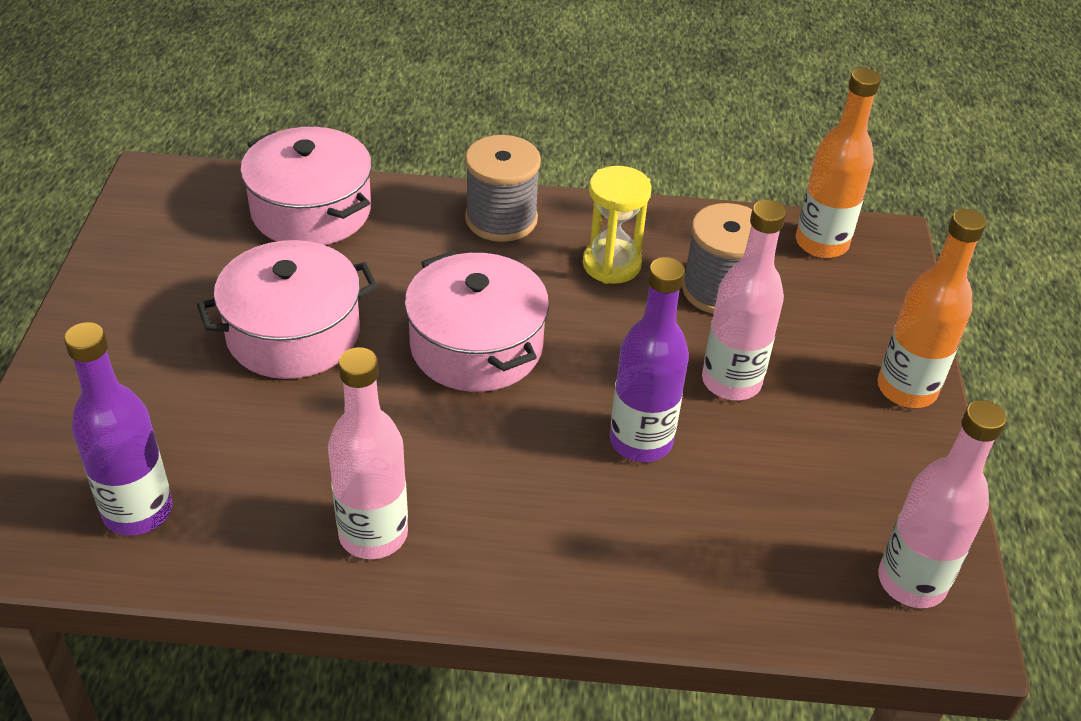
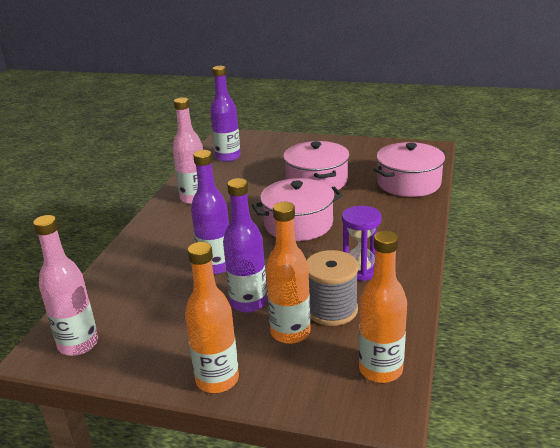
camera: 105 degrees right, 15 degrees down
grey spool [465,135,541,242] -> none
yellow hourglass [583,166,652,284] -> purple hourglass [342,206,381,281]
pink bottle [702,200,786,400] -> purple bottle [223,178,267,313]
none -> orange bottle [266,202,311,344]

